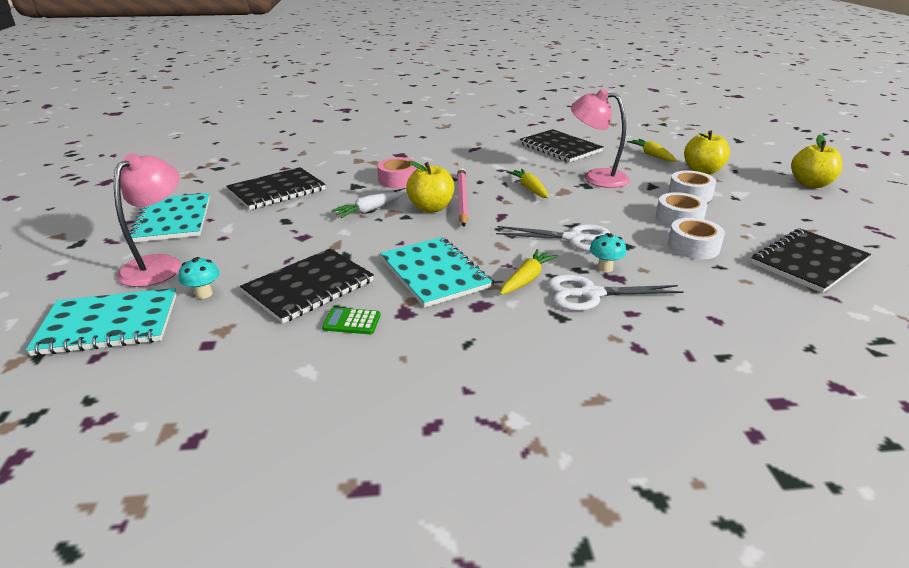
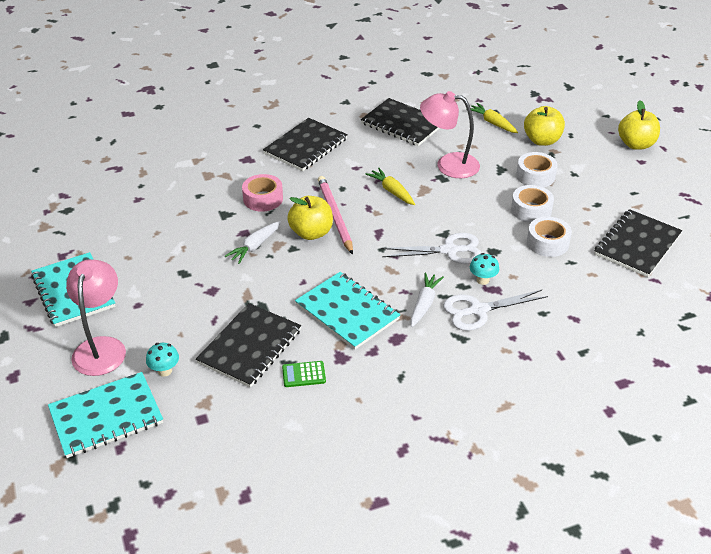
camera: 15 degrees left, 10 degrees up
black notebook [226,167,326,210] -> black notebook moved to [263,118,348,171]
yellow carrot [500,249,558,295] -> white carrot [411,272,444,327]

